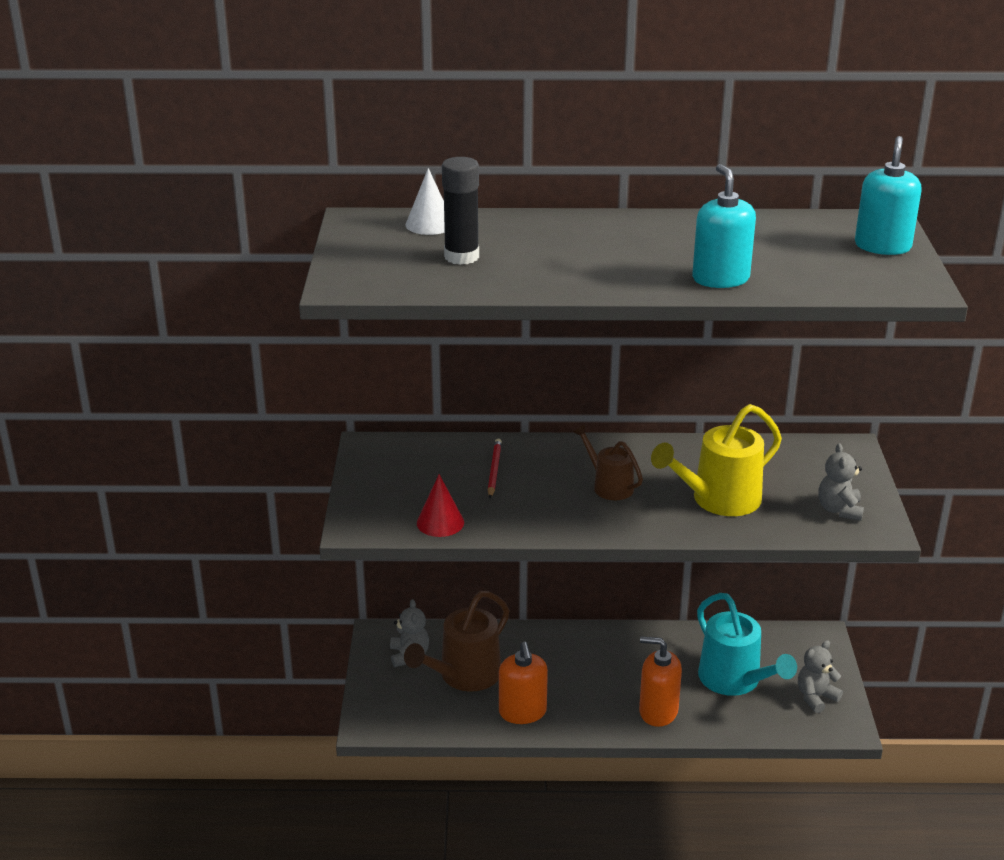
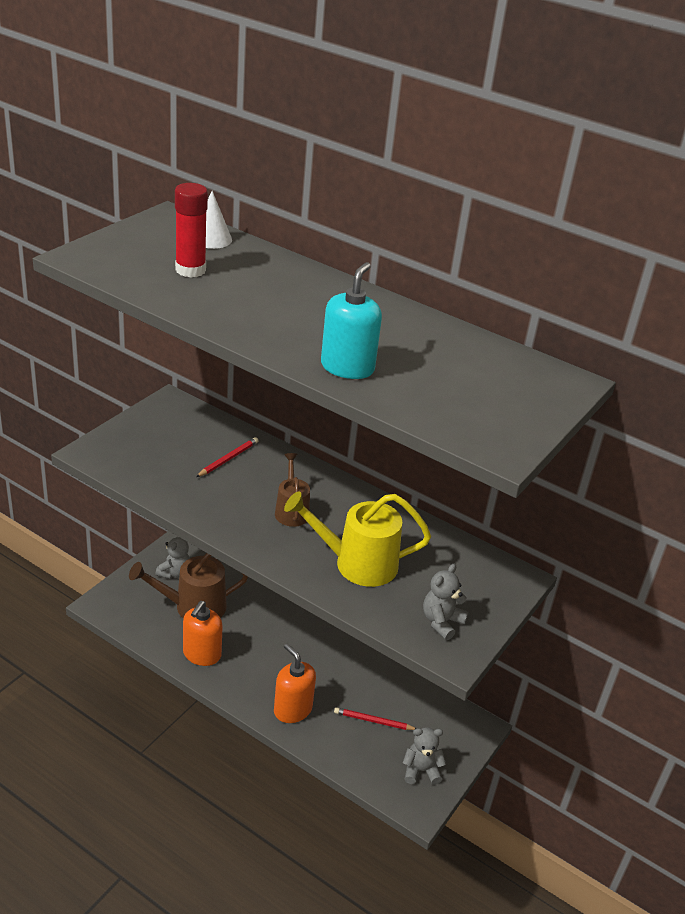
camera: 30 degrees right, 5 degrees up
red cone [417,474,464,537] -> none
black glue stick [442,157,479,265] -> red glue stick [175,183,208,278]
turquoise watering can [697,593,797,696] -> red pencil [334,707,416,730]
turquoise soap dispenser [855,136,922,255] -> none

